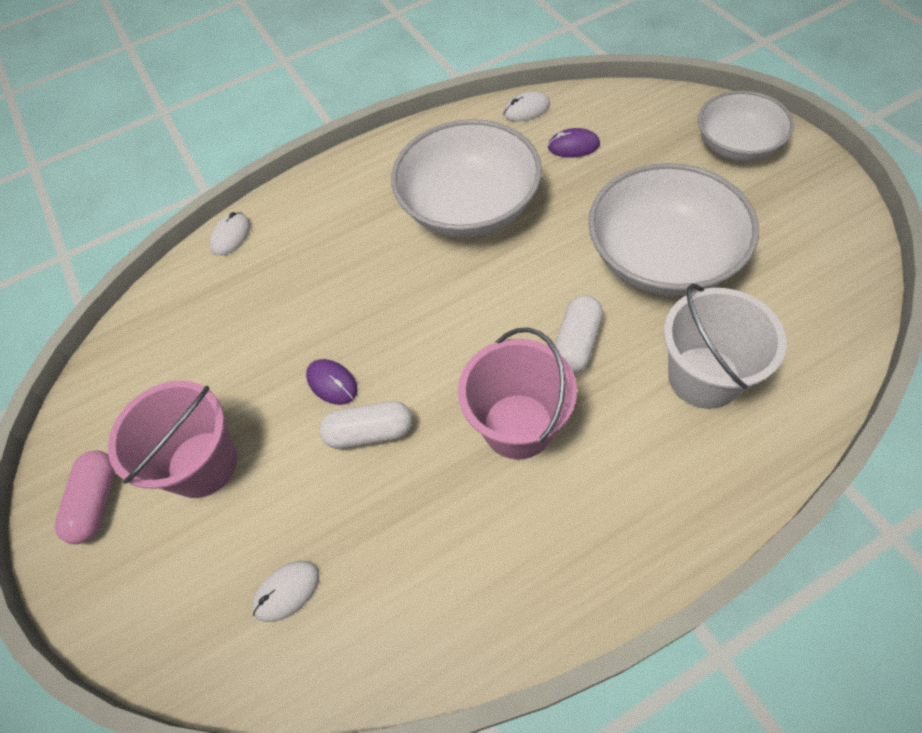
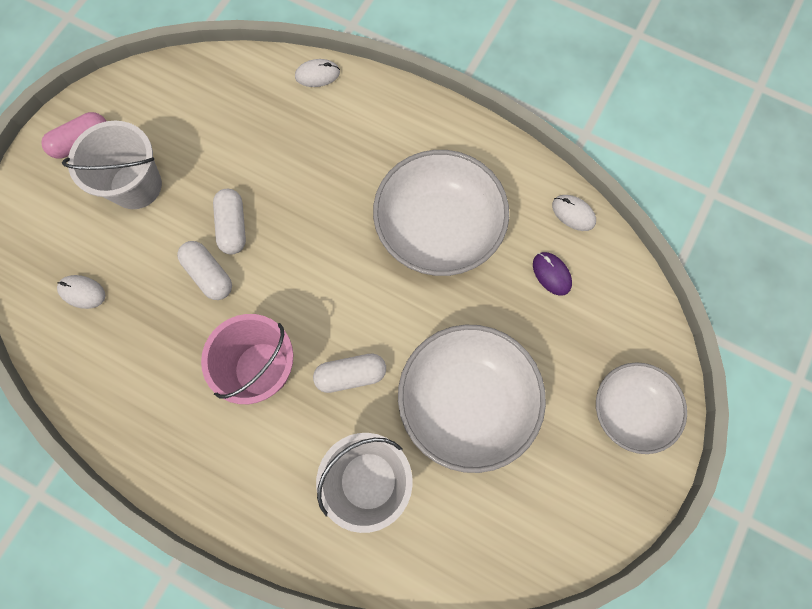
camera: 50 degrees right, 15 degrees up
pink bucket [108,381,237,498] -> white bucket [62,121,162,209]
purple mouse [306,359,358,405] -> white capsule [213,189,246,255]

